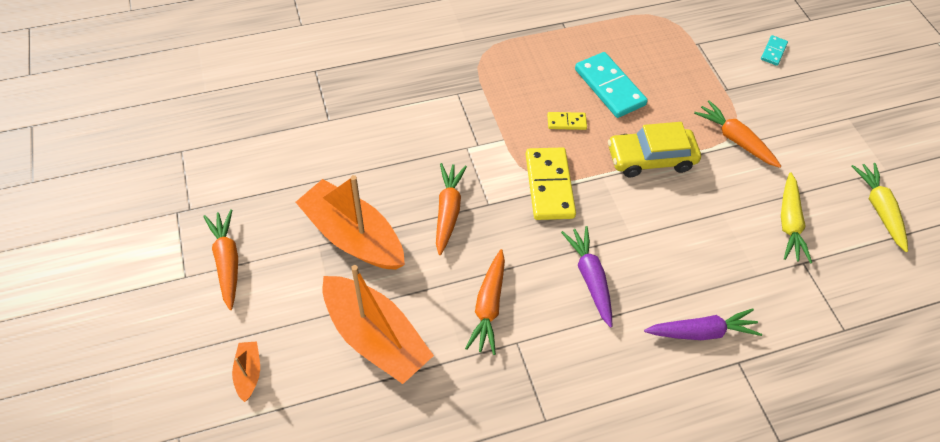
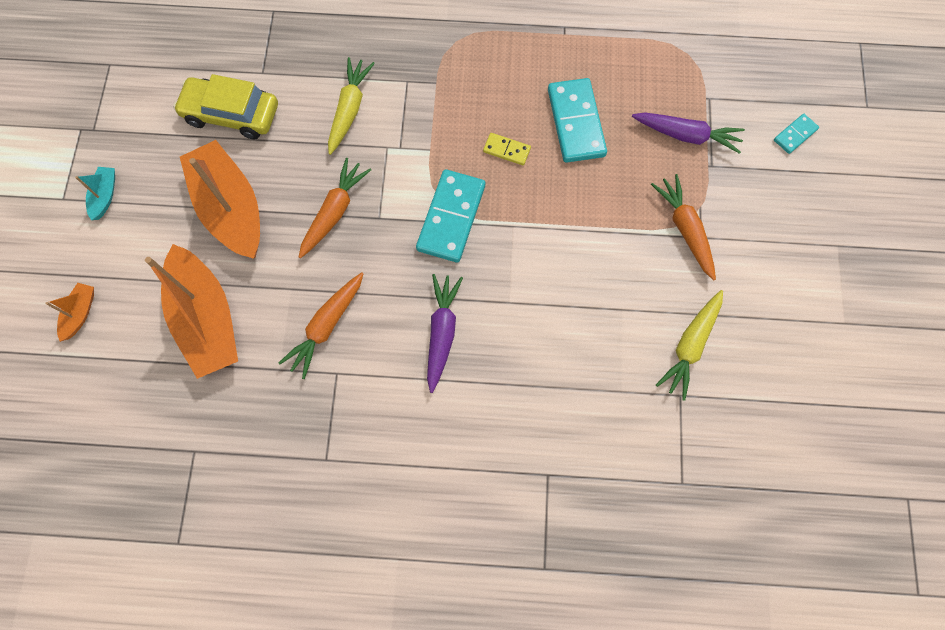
camera: 25 degrees right, 15 degrees up
orange carrot [203,209,238,310] -> turquoise boat [75,167,115,220]
yellow domino [526,147,576,220] -> turquoise domino [416,169,485,263]
yellow car [608,122,701,177] -> yellow car moved to [173,74,278,140]
purple carrot [644,309,762,340] -> purple carrot moved to [632,112,745,154]
yellow carrot [851,163,908,252] -> yellow carrot moved to [328,57,375,155]

